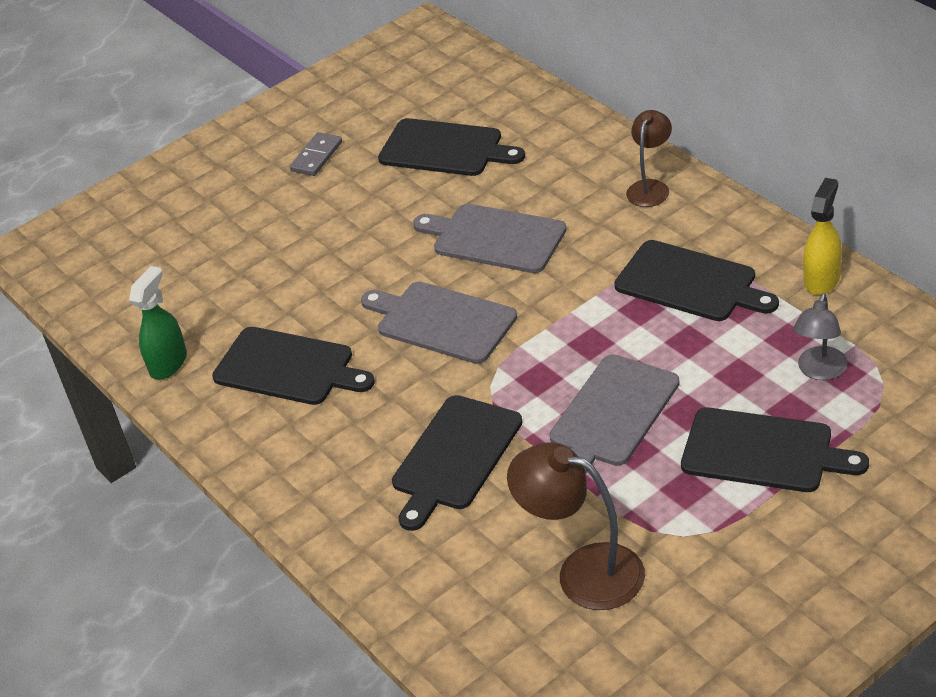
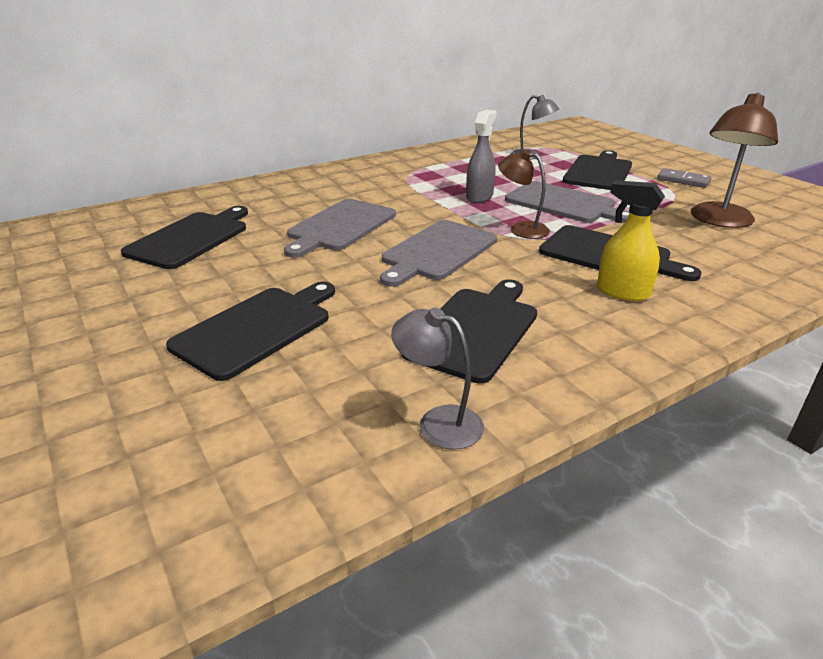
camera: 90 degrees left, 10 degrees down
green spray bottle [129,266,187,379] -> grey lamp [391,308,484,450]
grey domino [290,132,342,176] -> grey domino moved to [657,168,712,188]
black cutting board [614,240,779,321] -> black cutting board moved to [166,282,335,381]
brown lamp [626,110,672,207] -> brown lamp moved to [498,150,550,239]
yellow spray bottle [803,178,842,295] -> yellow spray bottle moved to [597,180,665,301]
none -> grey spray bottle [466,110,497,203]

